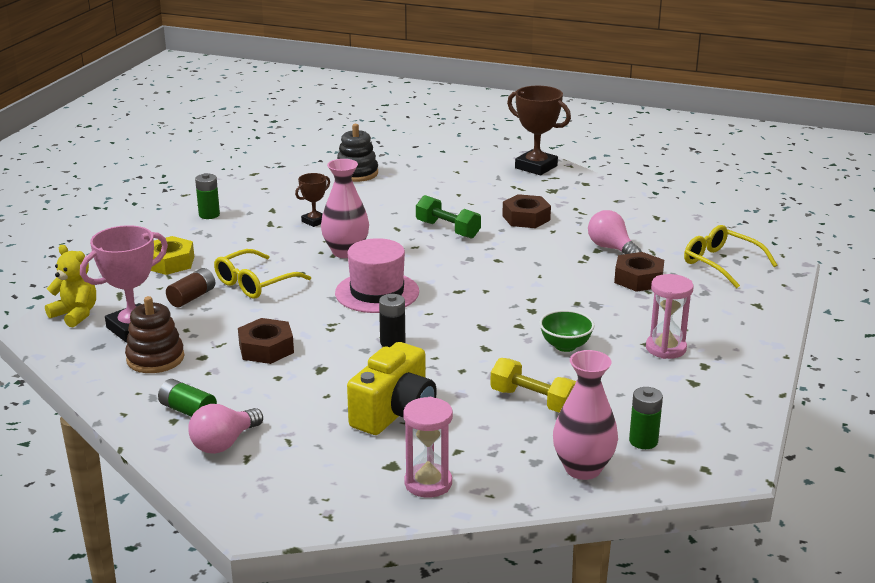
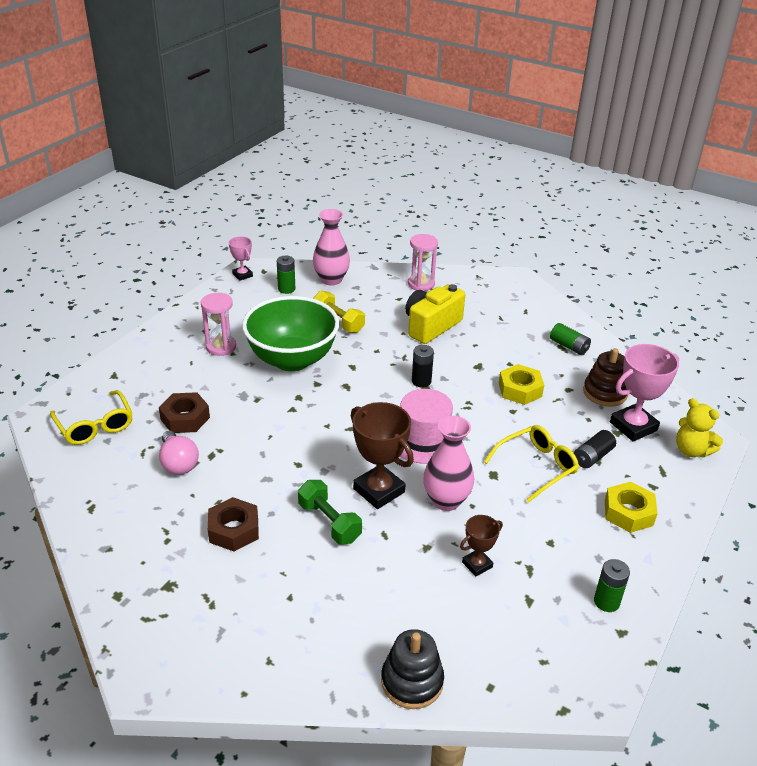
camera: 170 degrees left, 10 degrees up
brown battery [166,268,215,307] -> black battery [574,430,616,468]
pink light bulb [188,404,263,454] -> none
brown nut [238,318,294,364] -> yellow nut [499,364,544,405]
brown trophy [507,86,571,175] -> brown trophy moved to [351,402,414,509]
green bowl [539,310,595,352] -> green bowl [242,296,339,371], size x2.27
none -> pink trophy [229,237,253,281]

